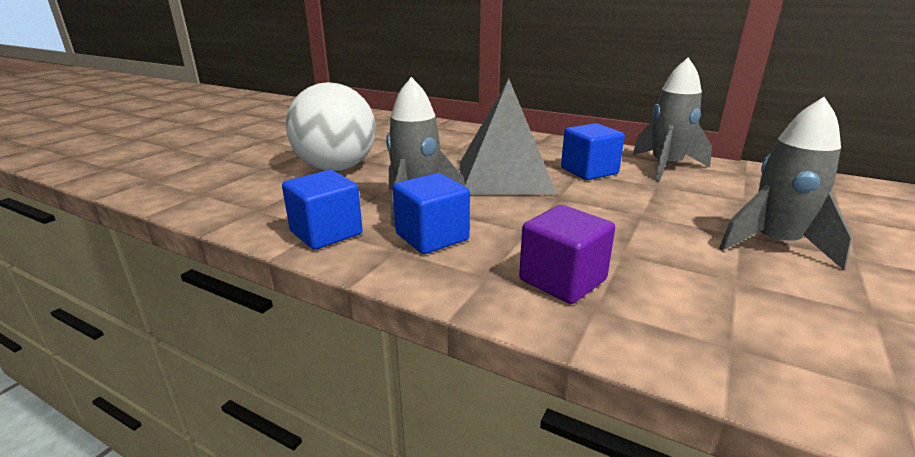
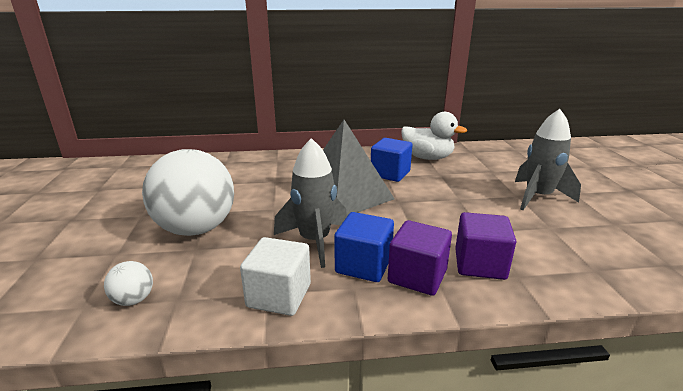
camera: 35 degrees left, 0 degrees up
blue cube [282,170,363,250] -> white cube [240,237,311,316]
grey rocket [633,58,712,181] -> white duck [401,112,467,160]
none -> white ball [104,261,153,306]
none -> purple cube [388,220,452,296]

